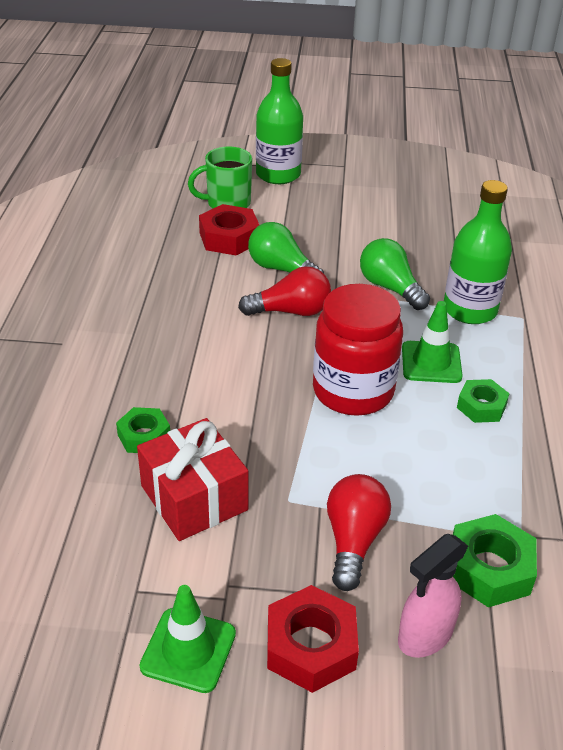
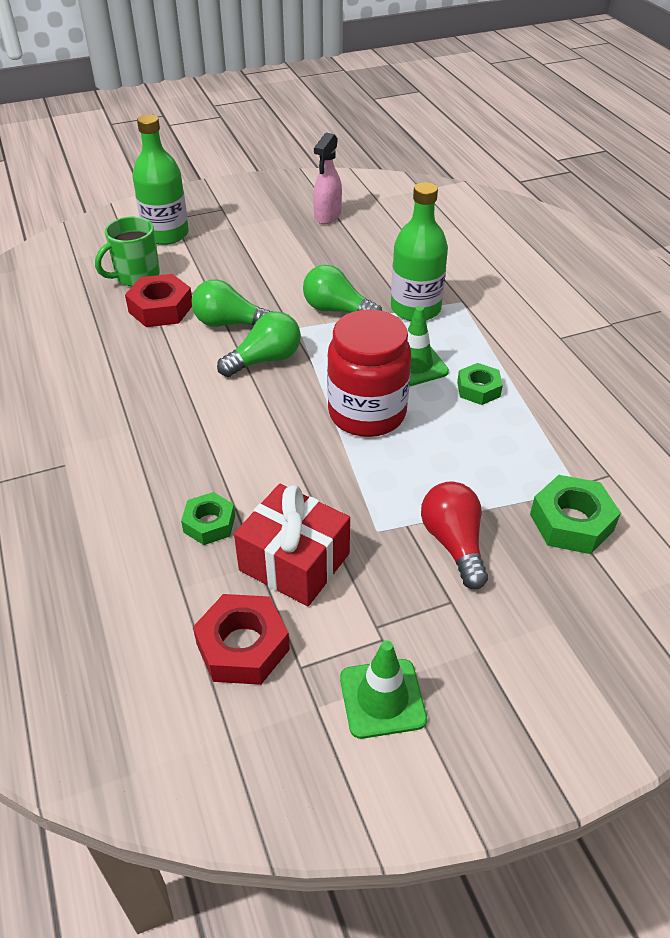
camera: 25 degrees left, 5 degrees up
red light bulb [238,266,331,316] -> green light bulb [217,311,301,377]
red nut [267,585,359,693] -> red nut moved to [193,594,290,685]
pink spray bottle [398,534,468,658] -> pink spray bottle moved to [313,133,342,224]

